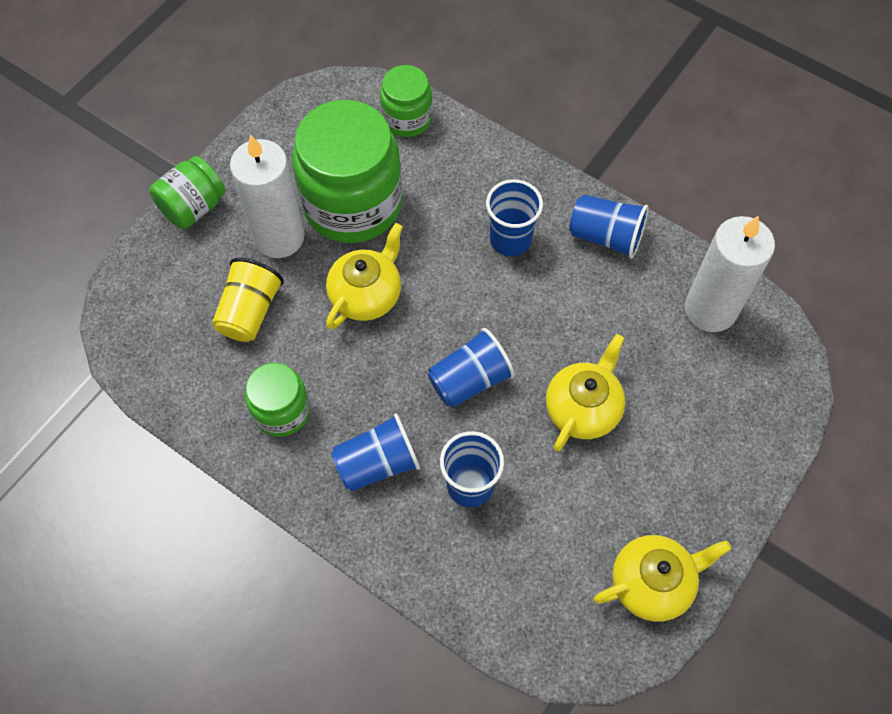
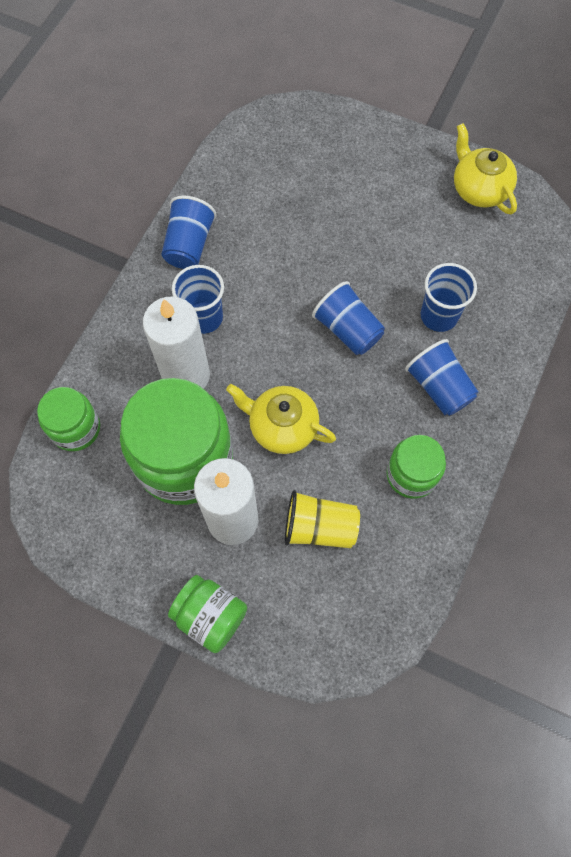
camera: 100 degrees left, 5 degrees up
yellow teapot [546,334,625,451] -> none
white candle [685,216,775,332] -> white candle moved to [143,296,210,389]

